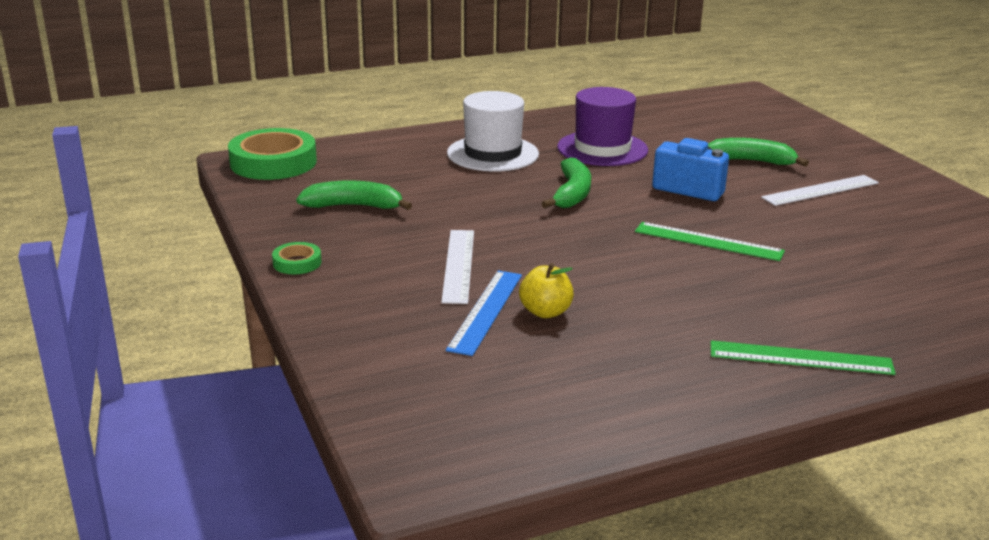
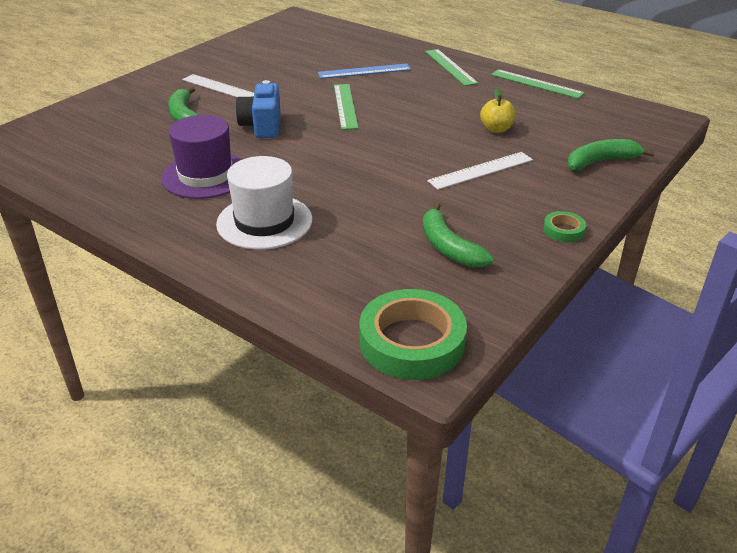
camera: 120 degrees left, 10 degrees up
blue ruler [446,271,522,356] -> blue ruler moved to [318,63,411,79]
green banana [542,157,591,208] -> green banana moved to [567,139,655,170]
none -> green ruler [491,69,585,99]

